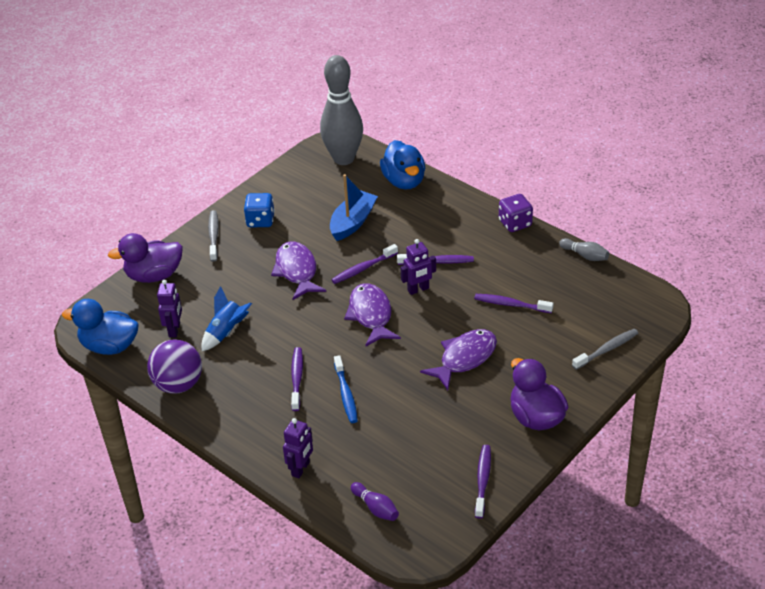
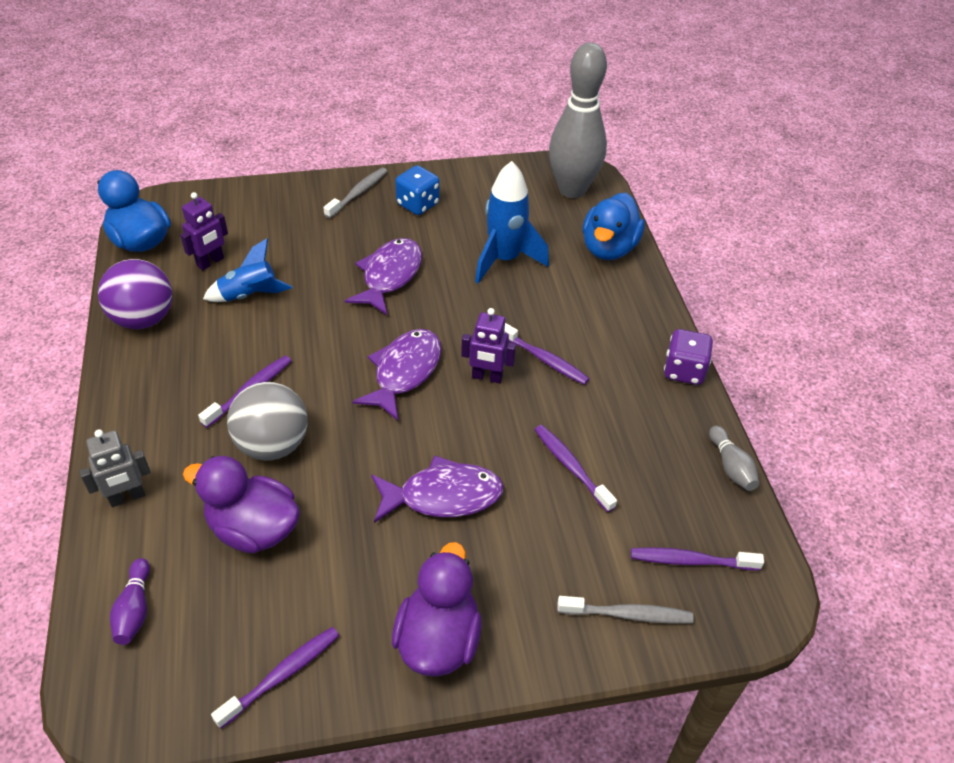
camera: 35 degrees right, 5 degrees up
purple duck [108,233,183,283] -> purple duck moved to [183,456,300,554]
purple robot [283,418,313,478] -> grey robot [79,429,151,507]
blue boat [330,174,378,241] -> blue rocket [475,161,549,283]
purple toothbrush [331,244,398,284] -> purple toothbrush moved to [631,547,764,570]
blue toothbrush [334,355,358,423] -> grey ball [227,382,308,461]

